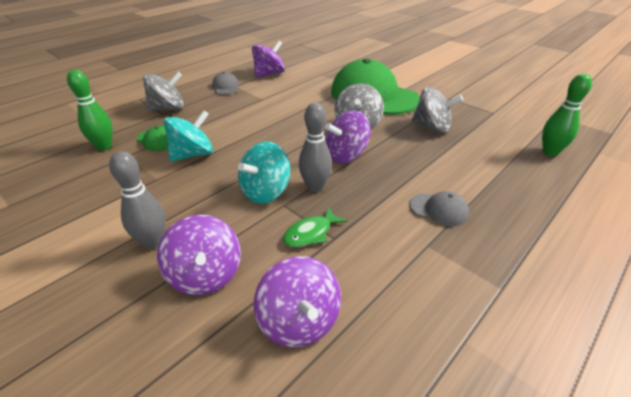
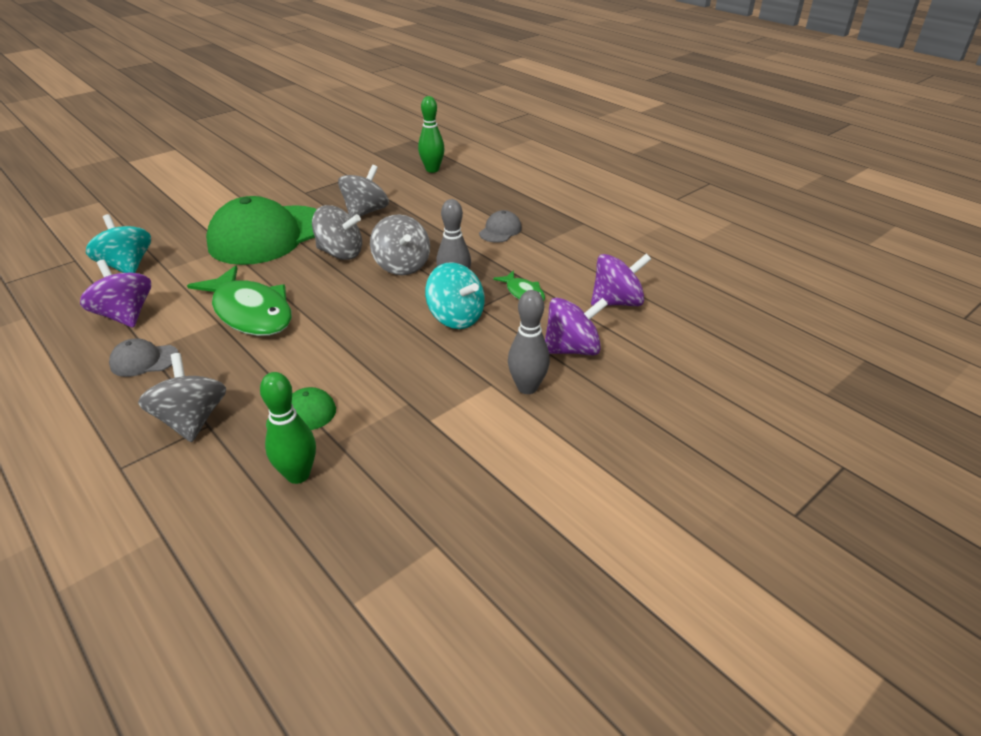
camera: 85 degrees left, 0 degrees up
turquoise spinning top [164,110,213,162] -> turquoise spinning top moved to [86,214,151,273]
purple spinning top [325,111,370,163] -> grey spinning top [370,214,430,275]
none -> green fish [187,265,292,336]

